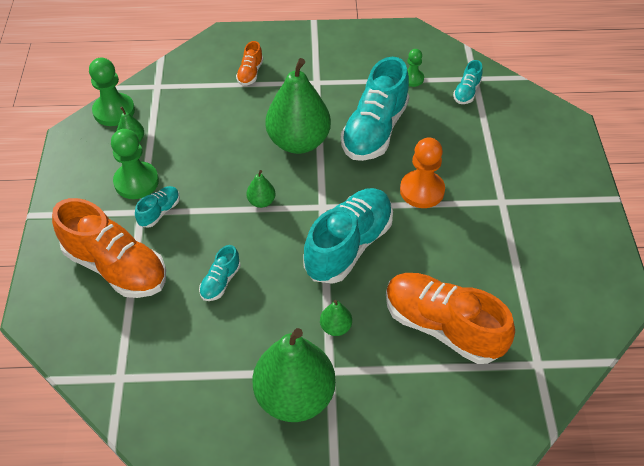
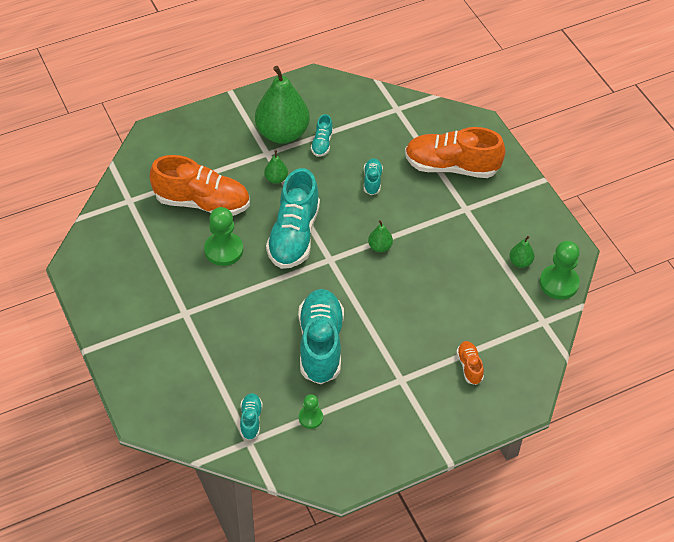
camera: 155 degrees right, 0 degrees up
green pawn [111,129,159,199] -> green pawn moved to [204,207,243,266]
turquoise shoe [135,186,180,228] -> turquoise shoe moved to [311,114,333,157]
green pear [265,58,331,154] -> none
orange pawn [400,137,445,208] -> none

